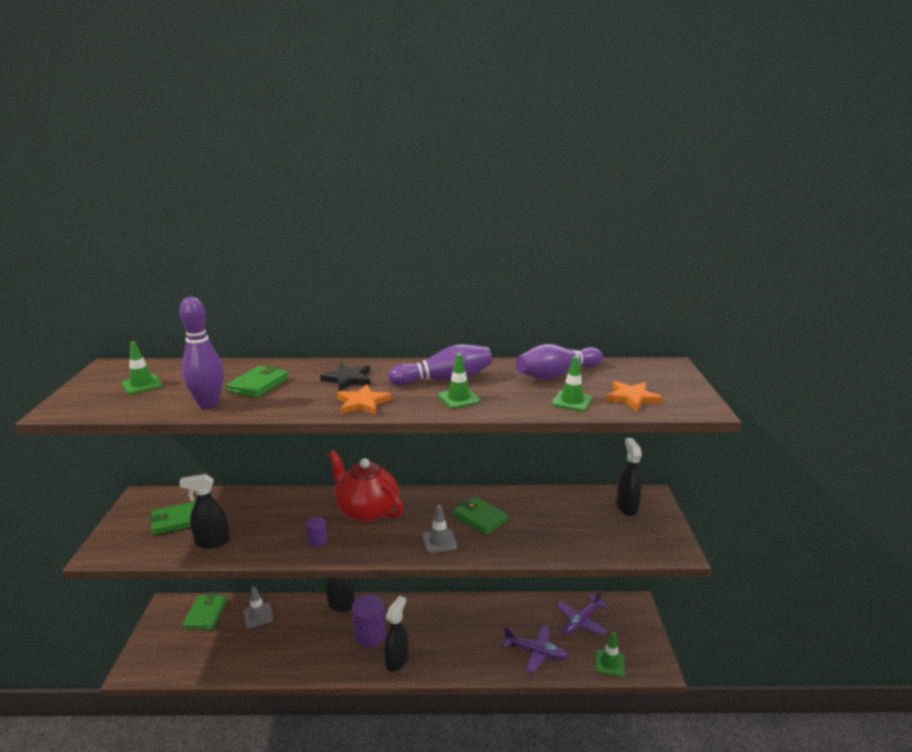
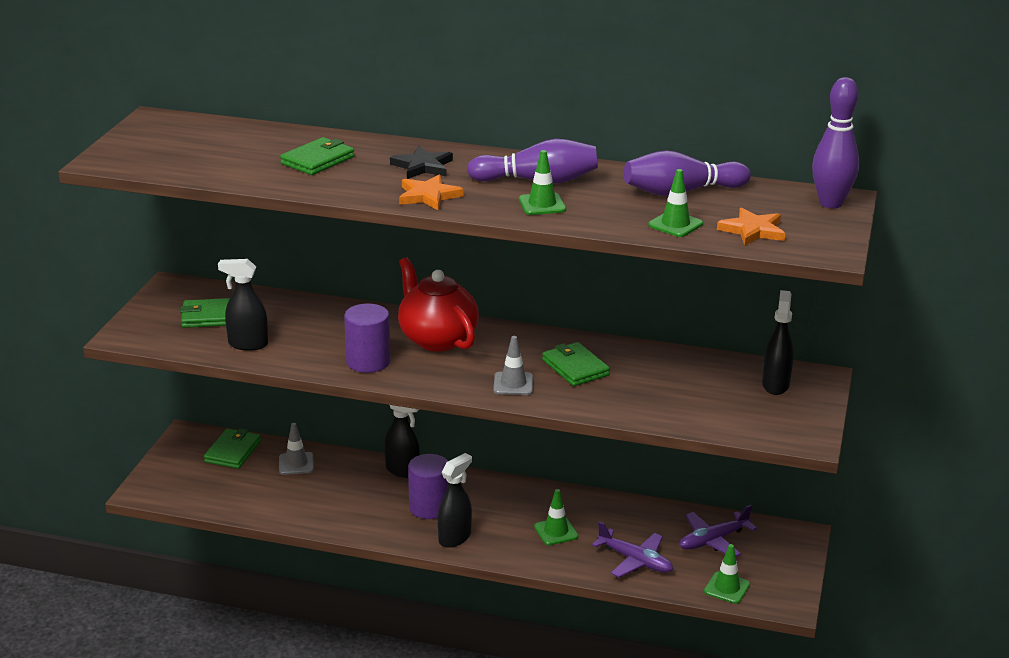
camera: 15 degrees right, 5 degrees up
green traffic cone [122,341,162,394] -> green traffic cone moved to [534,489,579,545]
purple bowling pin [179,297,224,409] -> purple bowling pin moved to [812,77,859,208]
purple cylinder [306,517,327,547] -> purple cylinder [344,303,390,373], size x1.90

